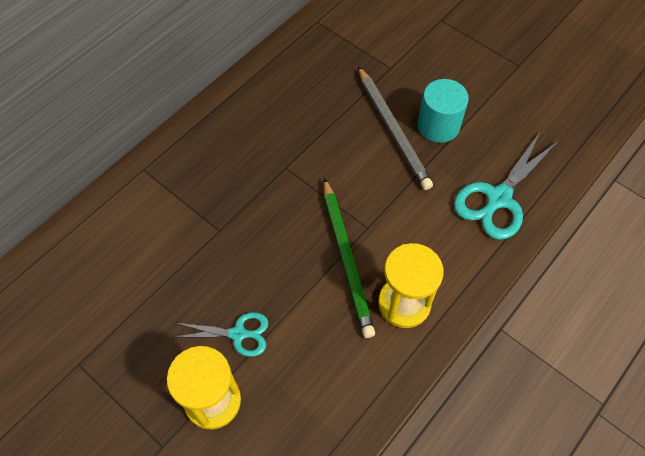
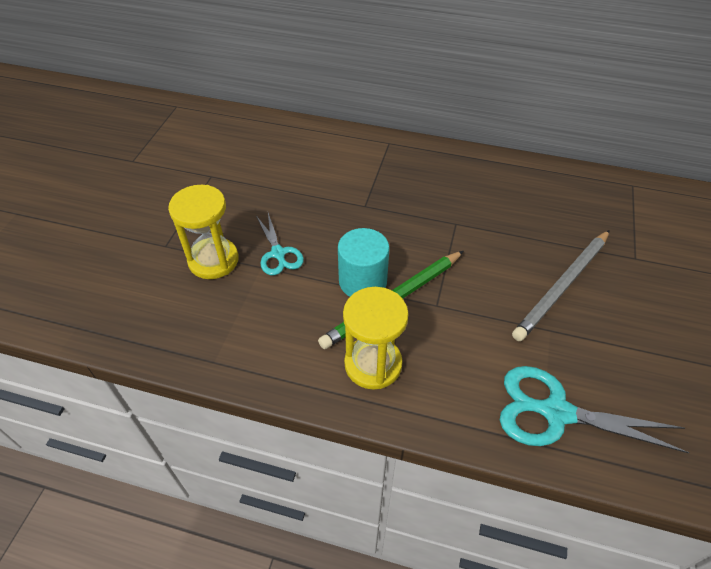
camera: 65 degrees right, 10 degrees down
turquoise cylinder [418,79,469,143] -> turquoise cylinder moved to [338,228,390,297]

